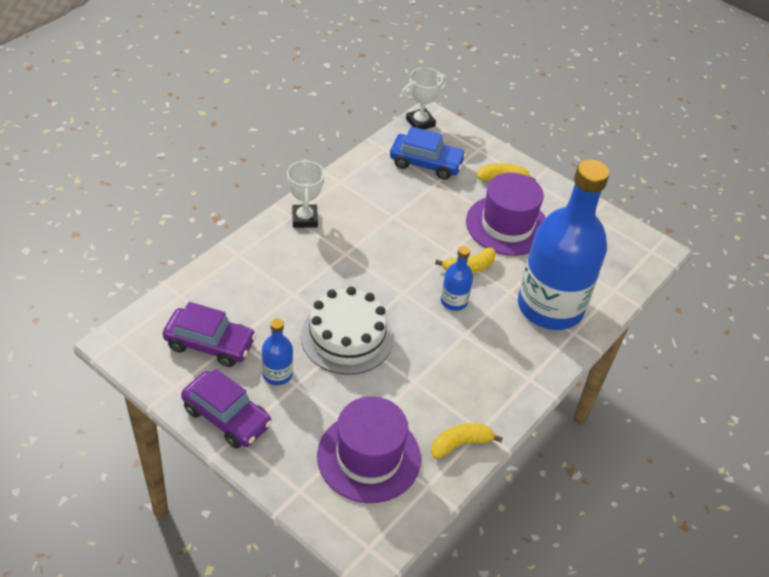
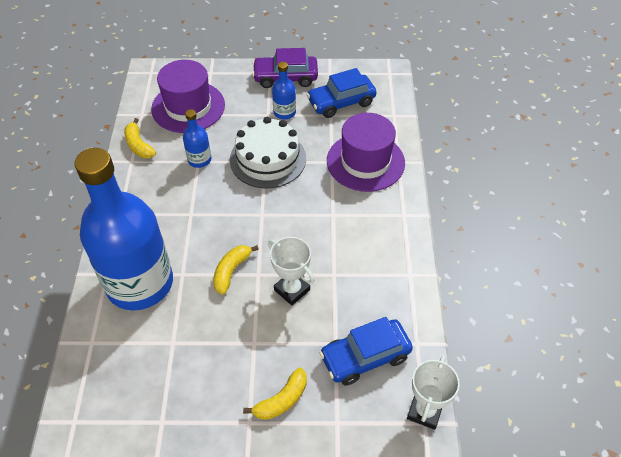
camera: 145 degrees right, 5 degrees up
purple car [163,302,257,367] -> blue car [307,68,376,118]
white trophy [287,160,325,228] -> white trophy moved to [268,237,315,306]
yellow banana [431,424,503,459] -> yellow banana turned 120 degrees clockwise [124,118,156,158]
blue bottle [441,246,473,311] -> blue bottle moved to [183,109,211,168]
purple hat [466,173,546,256] -> purple hat moved to [327,113,405,192]

